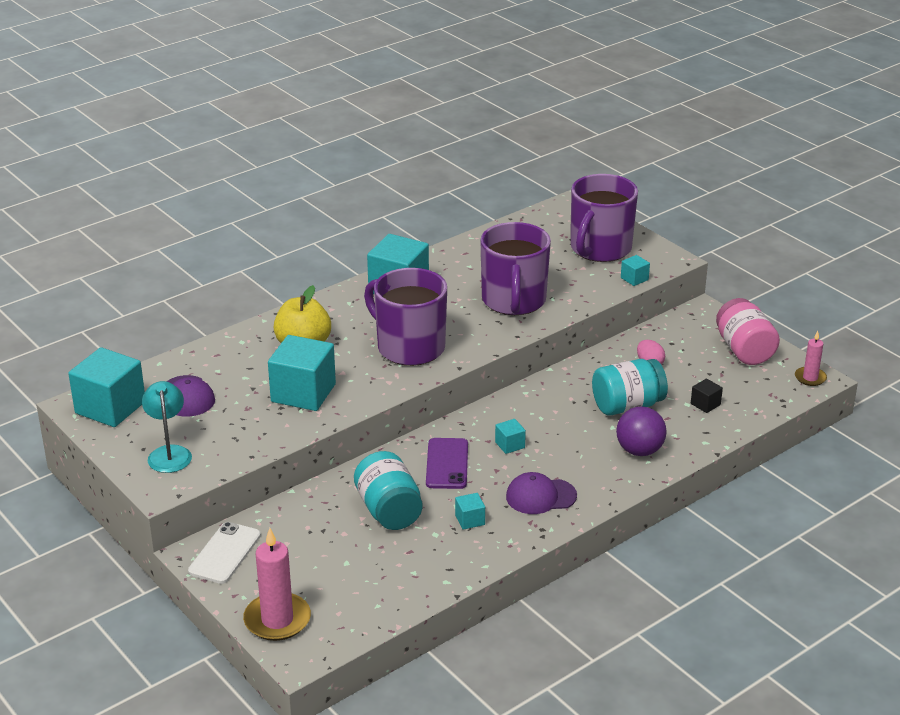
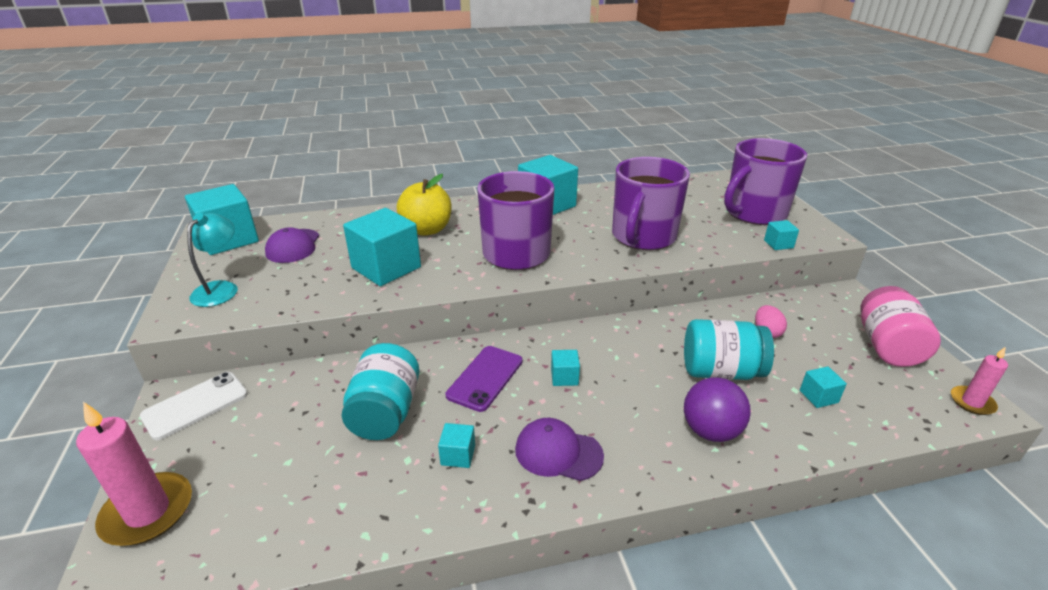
camera: 25 degrees right, 0 degrees up
black cube [691,378,723,413] -> turquoise cube [800,366,847,408]

